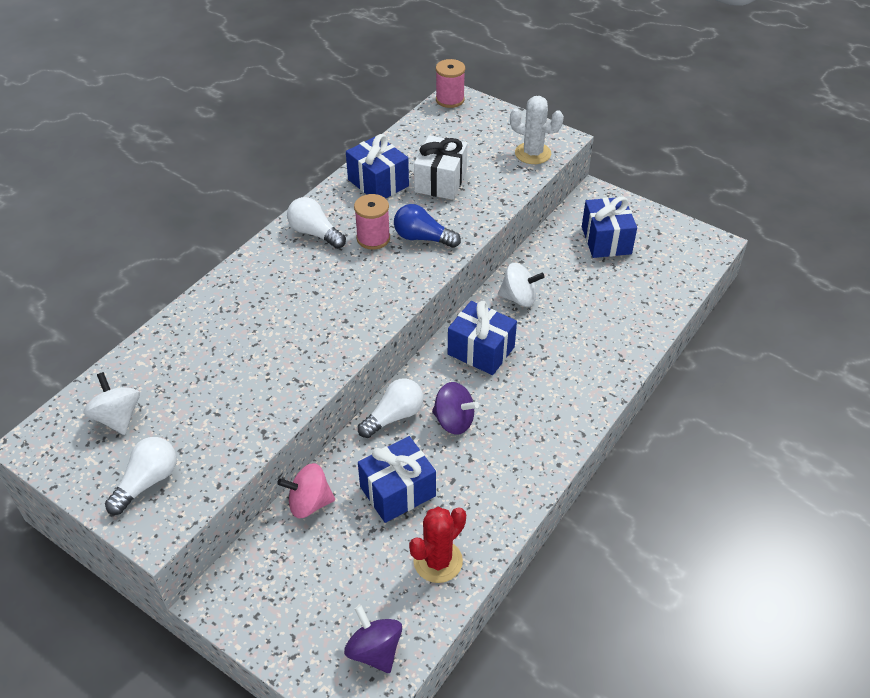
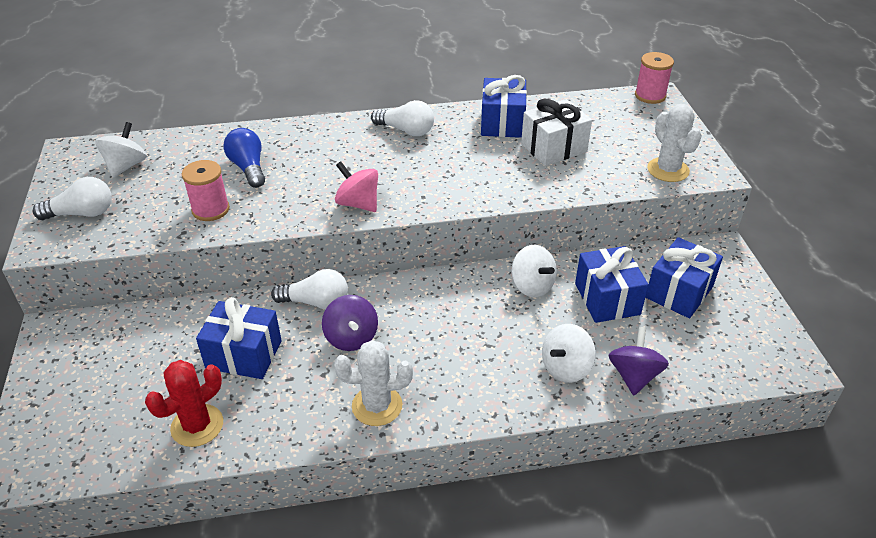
camera: 45 degrees right, 5 degrees down
pink spinning top [277,463,335,518] -> pink spinning top moved to [335,161,378,212]
white light bulb [287,197,346,249] -> white light bulb turned 120 degrees clockwise [371,100,434,136]
purple spinning top [344,605,402,673] -> purple spinning top moved to [609,327,669,395]
pink spool [354,194,390,250] -> pink spool moved to [182,160,230,221]
blue light bulb [394,204,461,248] -> blue light bulb moved to [223,128,265,188]
red cactus [409,507,466,583] -> red cactus turned 45 degrees counterclockwise [145,360,223,447]
blue gift [448,301,517,375] -> blue gift moved to [575,246,649,323]
none -> white cactus [334,340,413,426]
none -> white spinning top [542,324,596,383]

